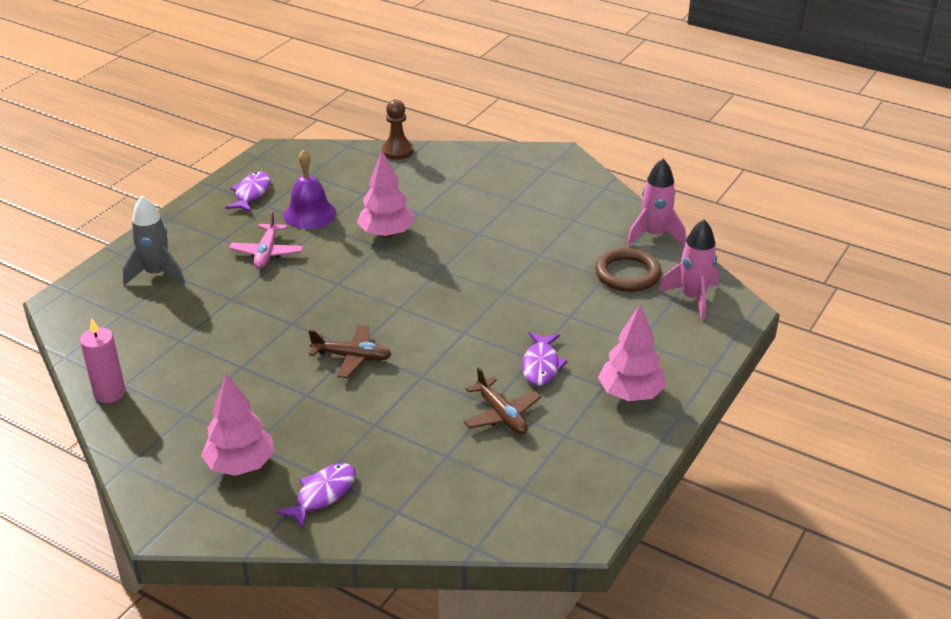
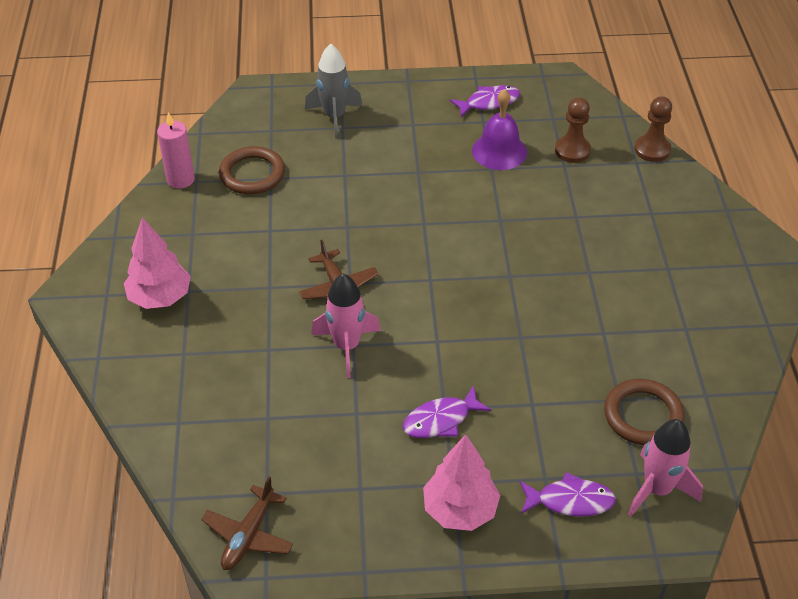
camera: 55 degrees right, 10 degrees up
pink plane [229,211,303,269] -> none
purple fish [275,463,356,529] -> purple fish moved to [519,472,616,517]
pink tree [357,150,415,238] -> none
brown plane [463,367,541,435] -> brown plane moved to [201,477,293,570]
pink rocket [627,159,686,246] -> pink rocket moved to [311,274,381,378]
none -> brown ring [219,146,285,194]
none -> brown pawn [555,97,591,163]

